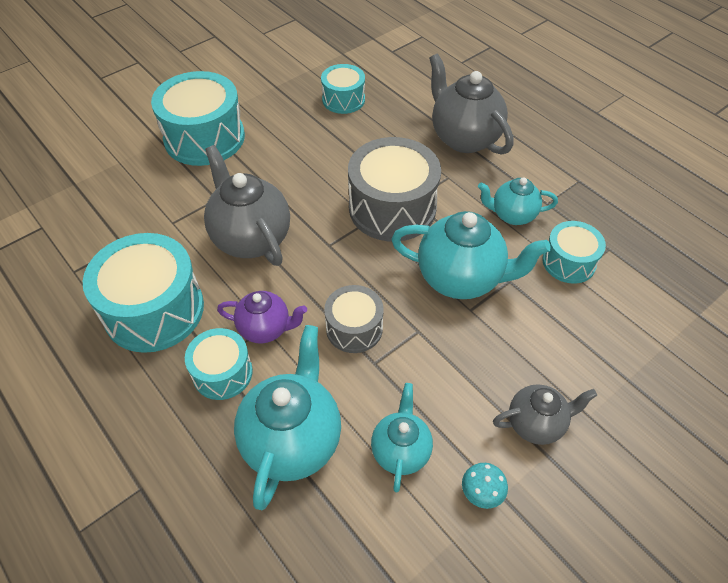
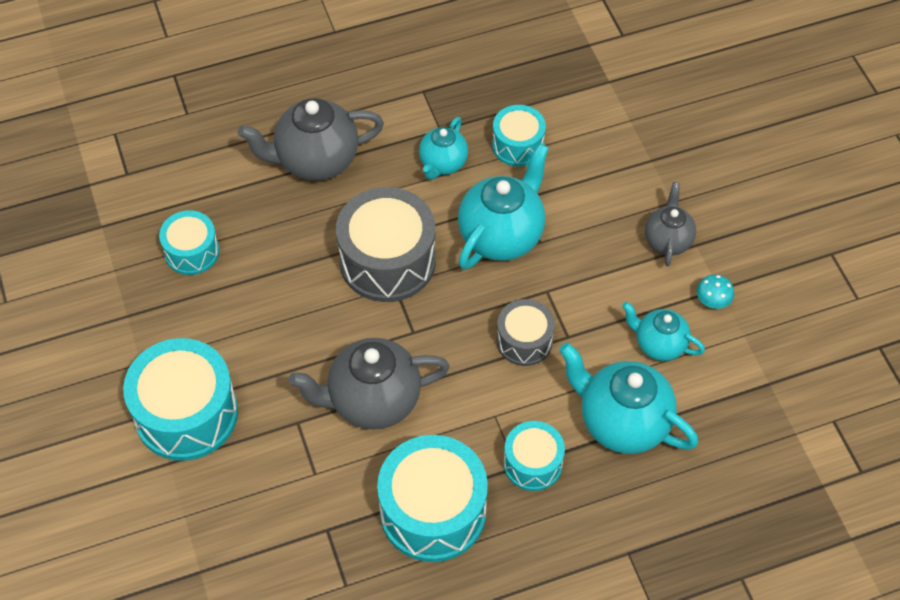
camera: 70 degrees left, 5 degrees up
purple teapot [217,291,307,344] -> none

